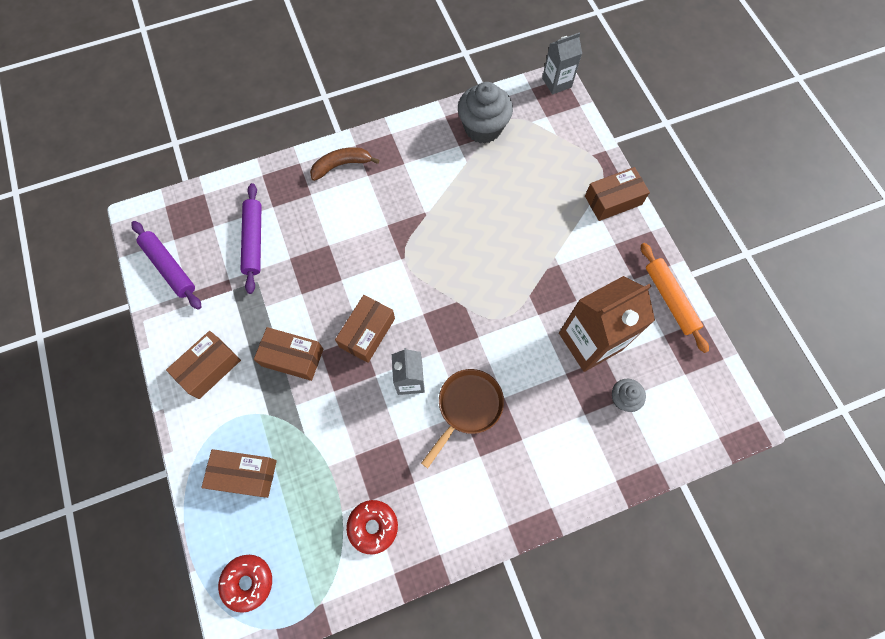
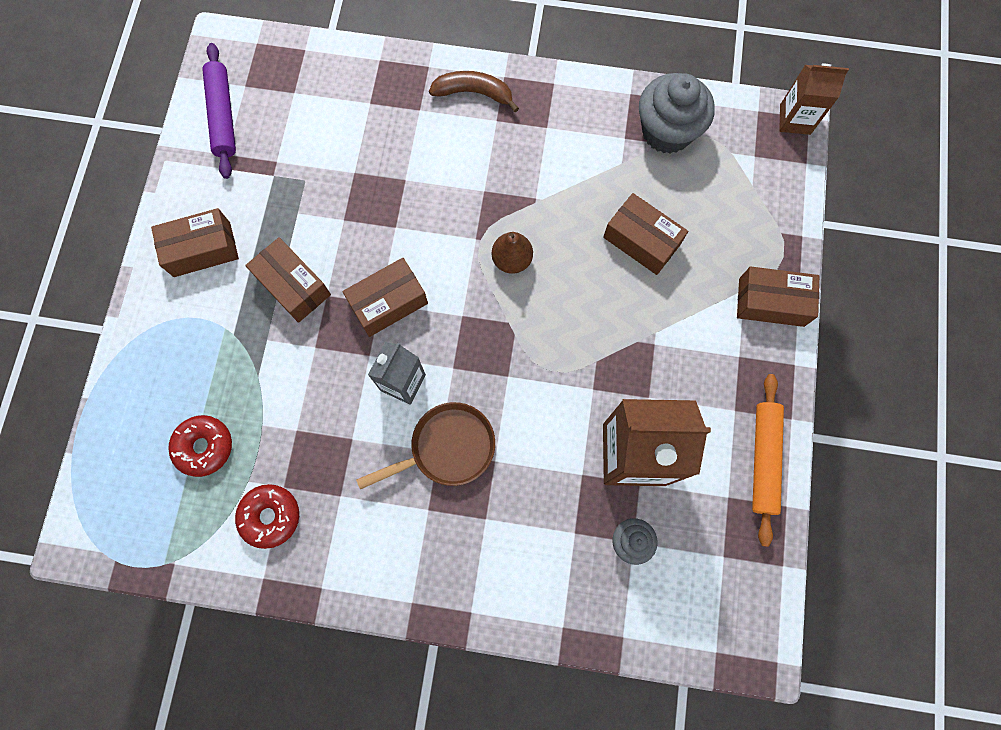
camera: 30 degrees right, 5 degrees up
brown box [201,449,277,498] -> brown box moved to [603,193,688,275]
red donut [218,555,272,613] -> red donut moved to [168,415,232,477]
purple rolling pin [241,183,262,294] -> none
grey carton [542,32,582,95] -> brown carton [779,63,849,135]
none -> brown pear [492,232,533,274]

